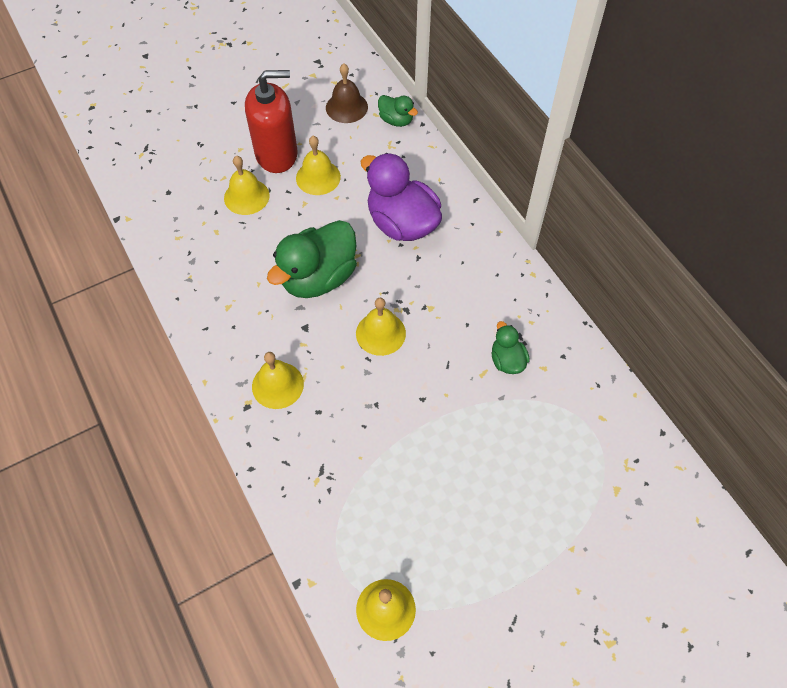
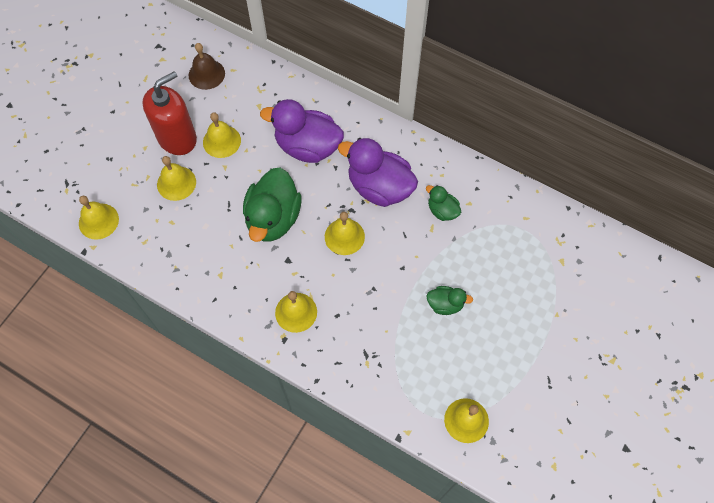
camera: 30 degrees left, 5 degrees up
green duck [378,95,418,127] -> green duck moved to [426,286,473,315]
none -> yellow bell [79,196,119,240]
none -> purple duck [338,138,418,207]

